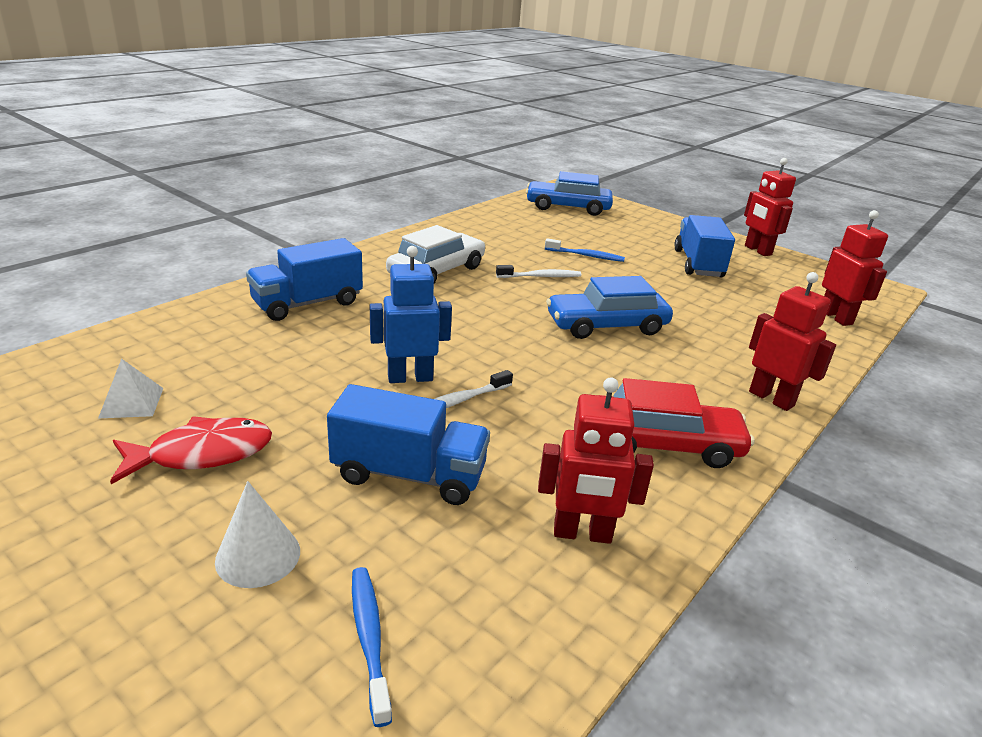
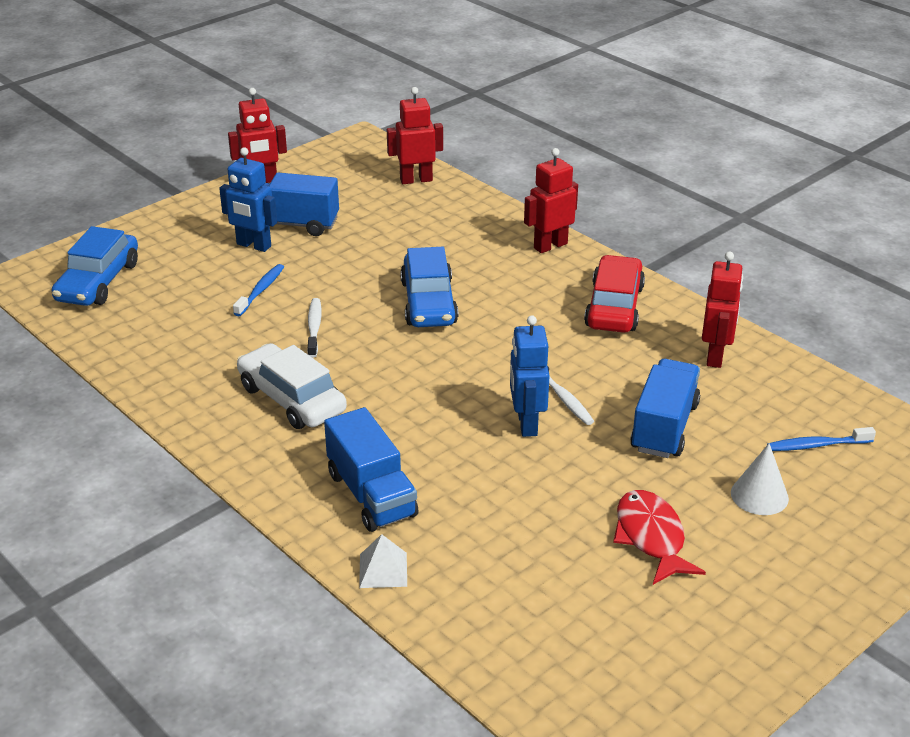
camera: 80 degrees left, 5 degrees up
white pyramid [98,358,163,418] -> white pyramid moved to [359,534,407,588]
none -> blue robot [219,147,277,252]

